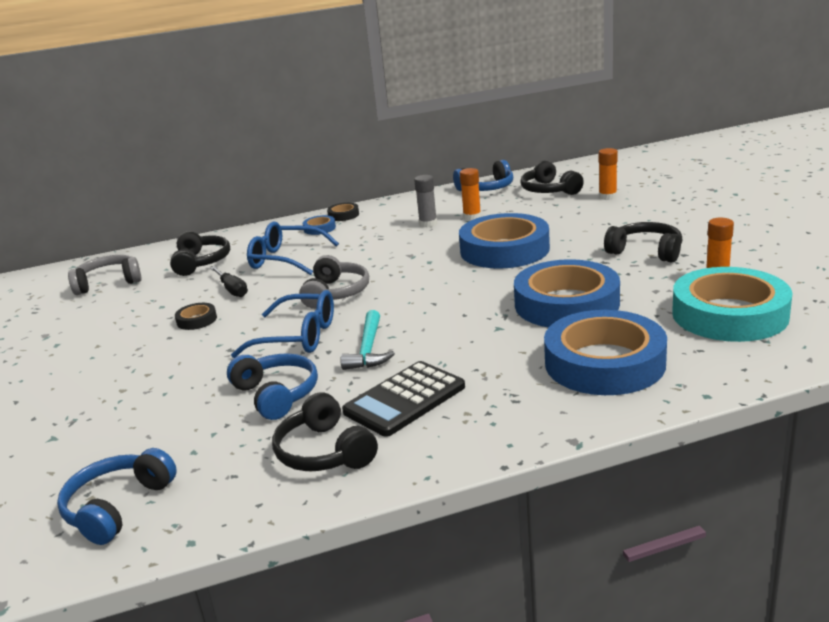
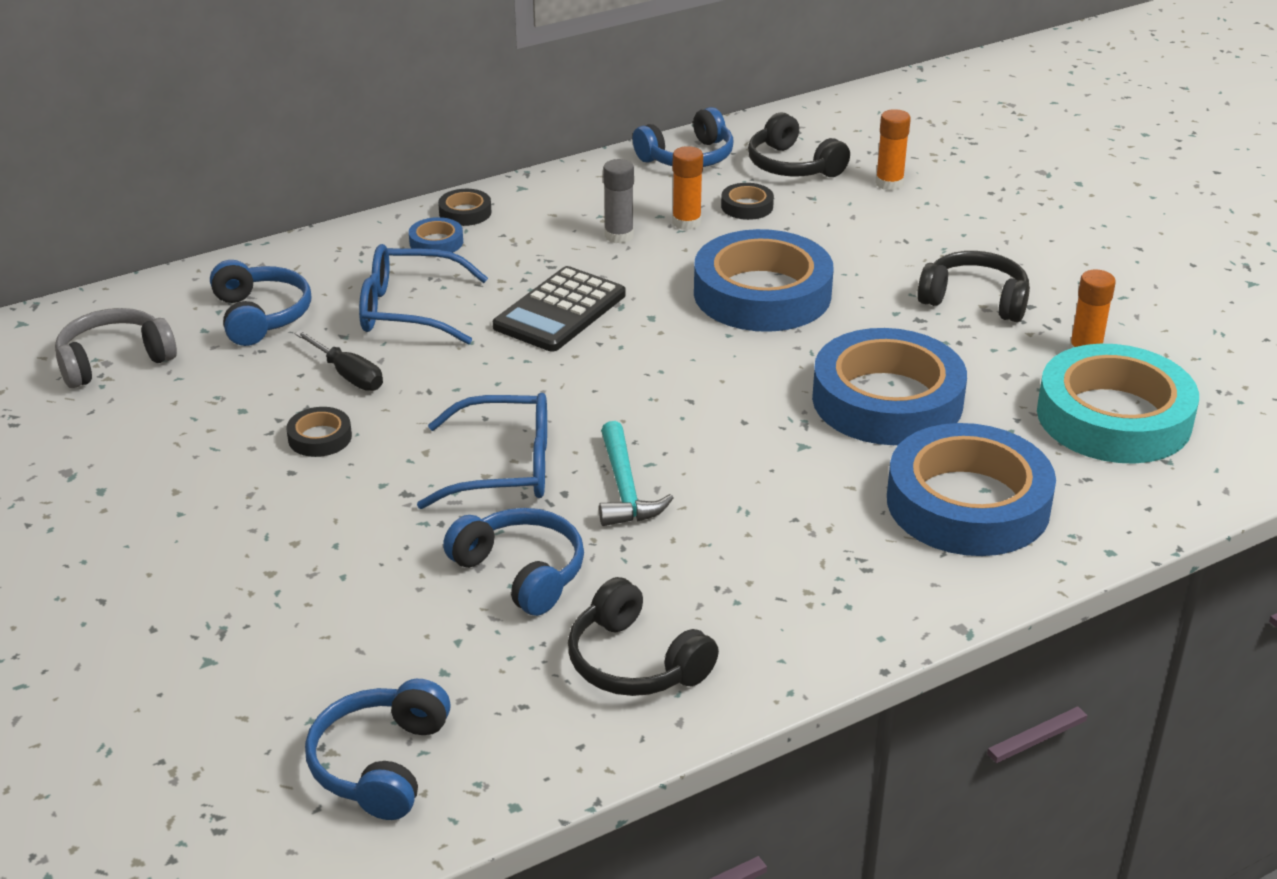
camera: 15 degrees left, 10 degrees up
black headphones [170,231,230,276] -> blue headphones [210,260,311,346]
grey headphones [299,255,369,309] -> none
black calculator [342,361,465,437] -> black calculator moved to [493,266,625,351]
none -> black tape [721,183,774,220]

